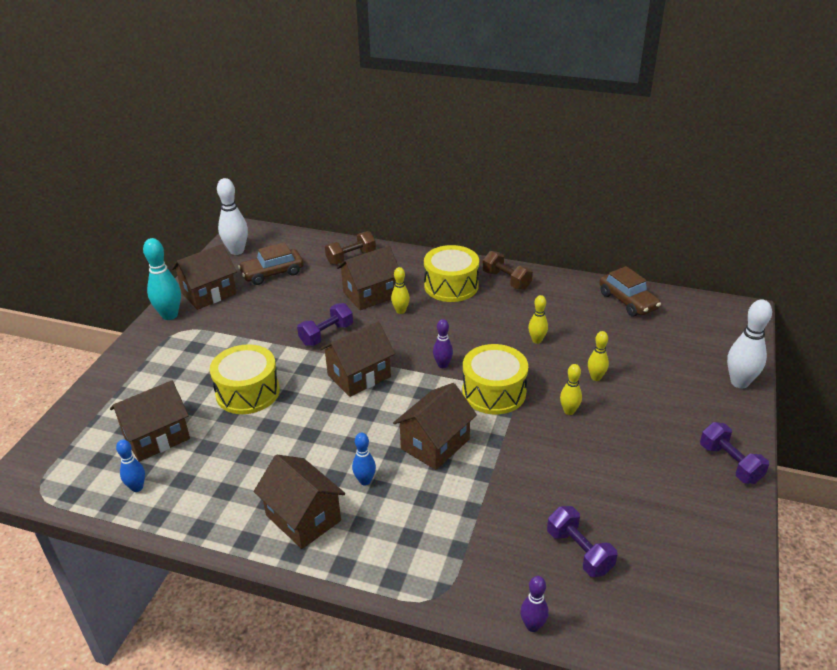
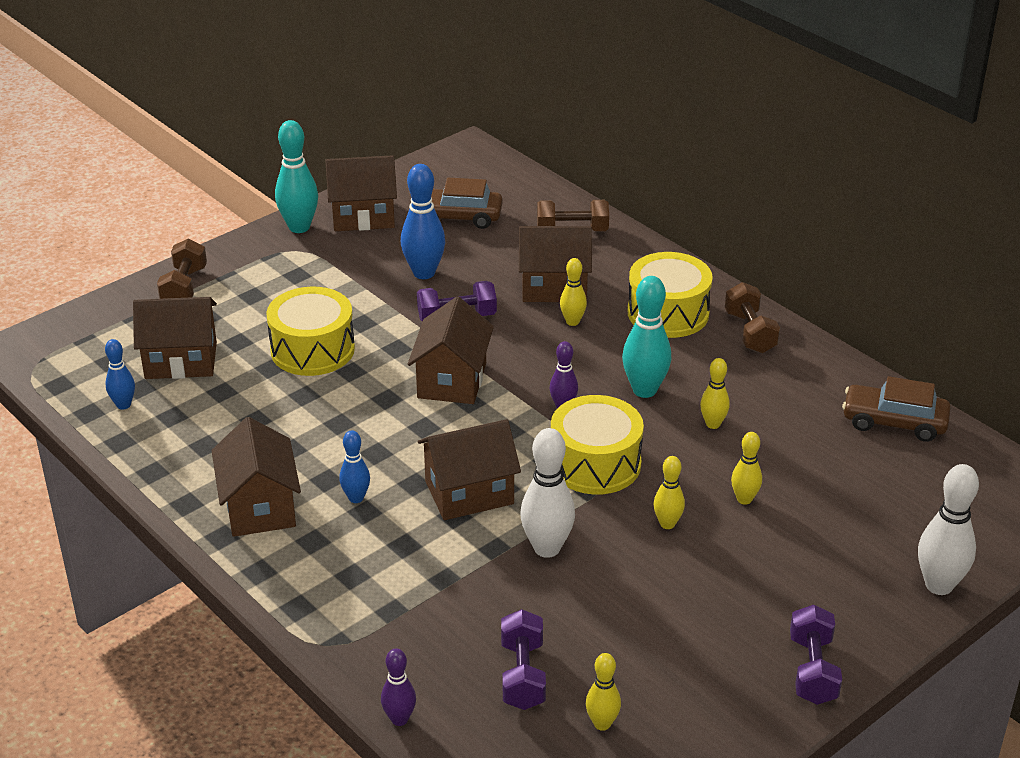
camera: 30 degrees right, 0 degrees up
white bowling pin [217,178,248,255] -> white bowling pin moved to [520,428,575,558]
brown house [320,322,395,397] -> brown house turned 75 degrees counterclockwise [408,297,494,404]
brown car [599,266,661,316] -> brown car turned 105 degrees clockwise [842,376,951,442]
none -> brown dumbbell [157,238,207,299]
none -> blue bowling pin [401,164,445,279]
none -> yellow bowling pin [586,653,621,731]
none -> turquoise bowling pin [622,276,671,398]

